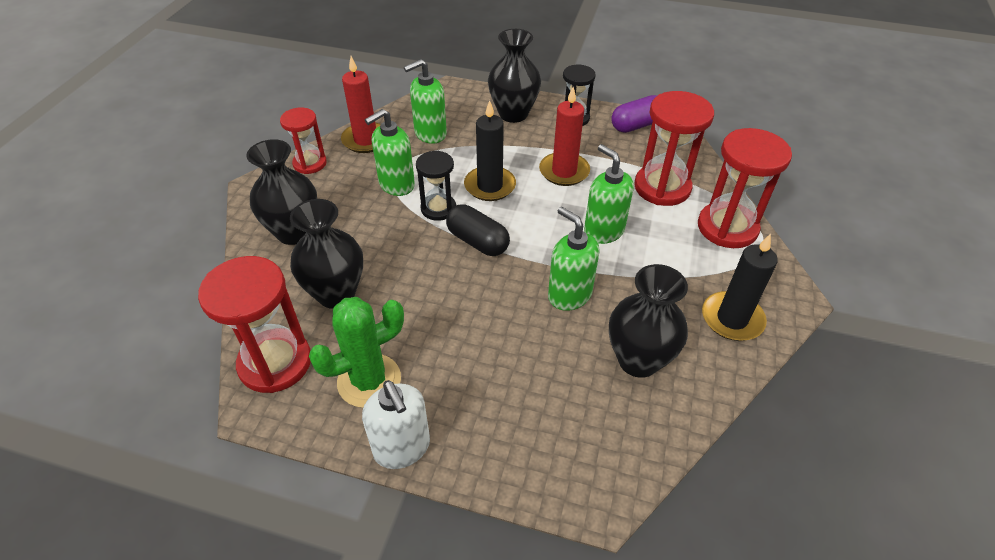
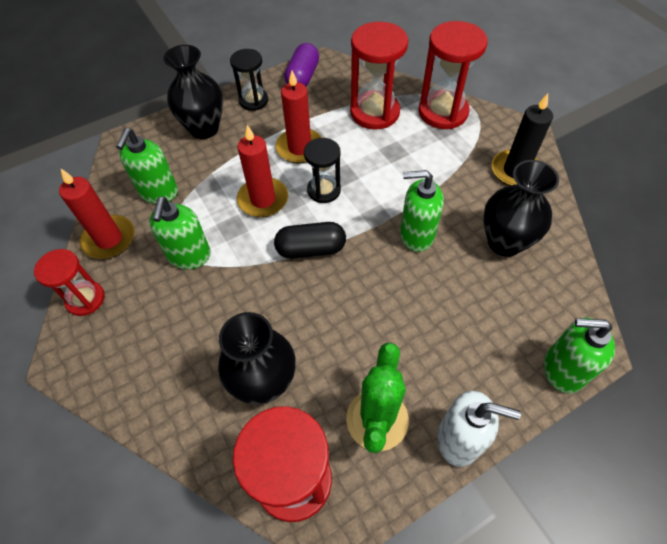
camera: 45 degrees left, 10 degrees up
black vase [246,139,317,245] -> none
black hourglass [416,151,456,221] -> black hourglass moved to [304,138,341,203]
black candle [464,100,516,201] -> red candle [237,125,288,217]
green soap dispenser [584,144,634,244] -> green soap dispenser moved to [544,318,615,393]

